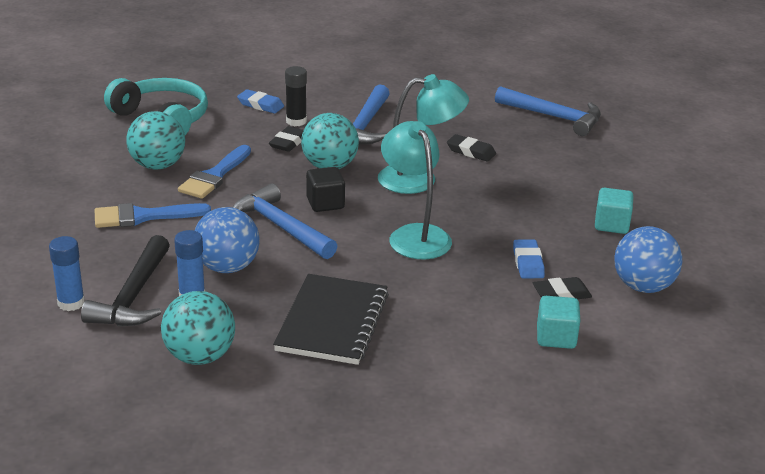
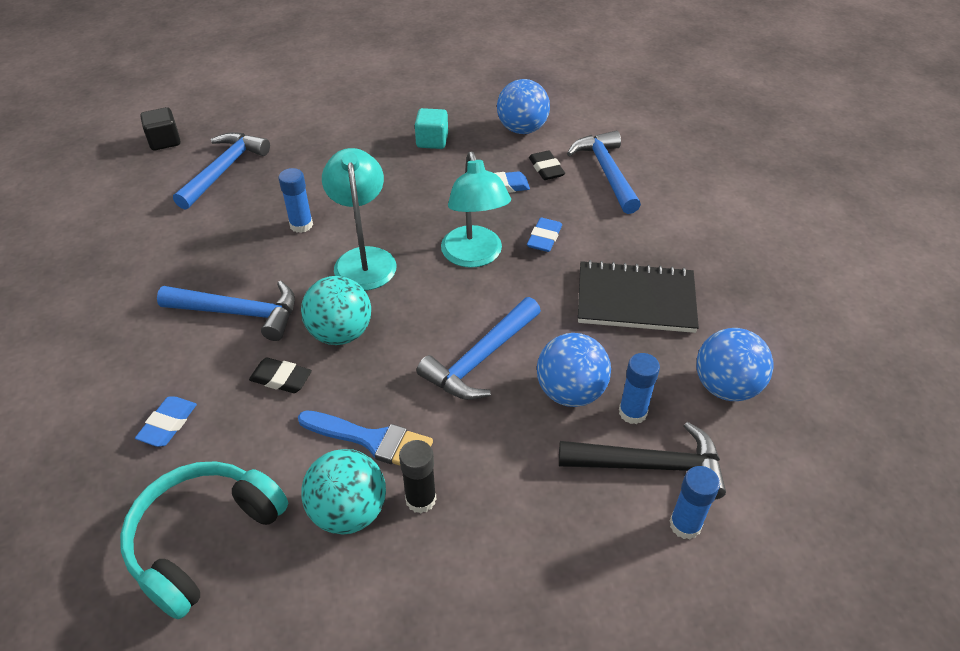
camera: 95 degrees left, 15 degrees up
blue brush [95,203,211,228] -> none
turquoise ball [161,291,235,365] -> blue ball [696,328,774,401]
black glue stick [285,66,307,126] -> black glue stick moved to [399,440,436,513]
black cube [306,167,345,212] -> black cube moved to [140,107,180,150]
turquoise lamp [381,121,452,259] -> turquoise lamp turned 75 degrees counterclockwise [441,152,511,268]
black eraser [447,134,496,162] -> blue glue stick [278,168,313,233]
turquoise cube [537,296,581,349] -> blue hammer [567,130,641,214]
none -> blue eraser [527,218,562,252]

